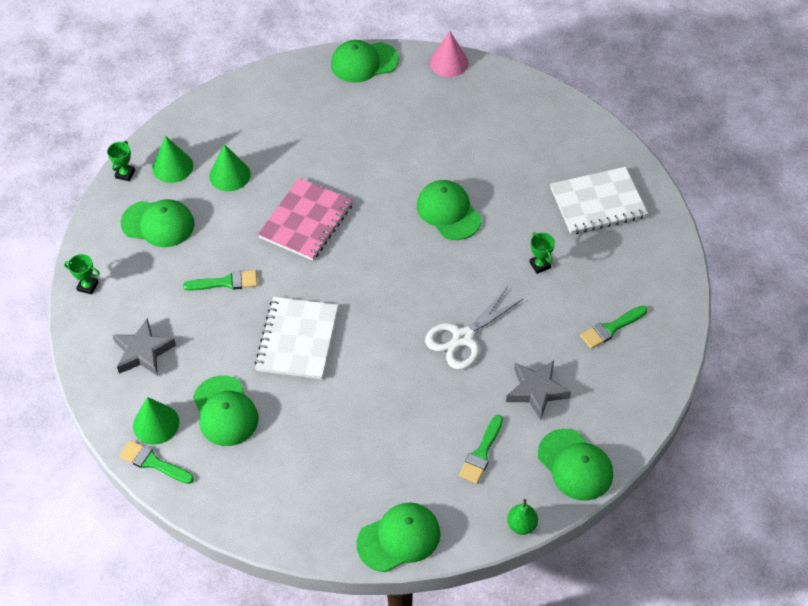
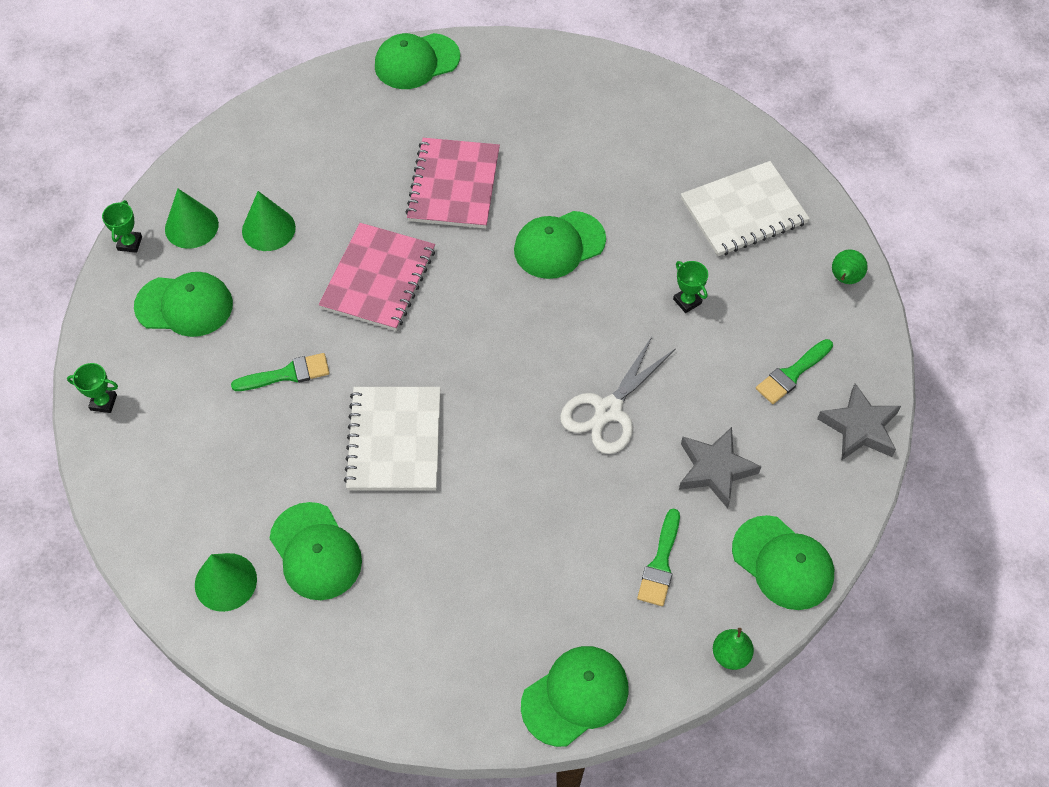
camera: 10 degrees left, 5 degrees up
grey star [112,318,176,376] -> grey star moved to [817,383,901,460]
green brush [119,440,194,484] -> none
green cap [417,180,481,240] -> green cap turned 75 degrees counterclockwise [514,211,606,279]
pink cone [430,31,469,77] -> none
none -> pink notebook [406,138,500,228]
none -> green pear [832,250,868,284]

